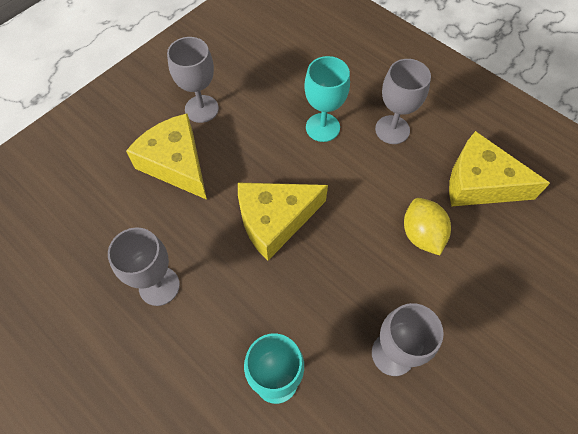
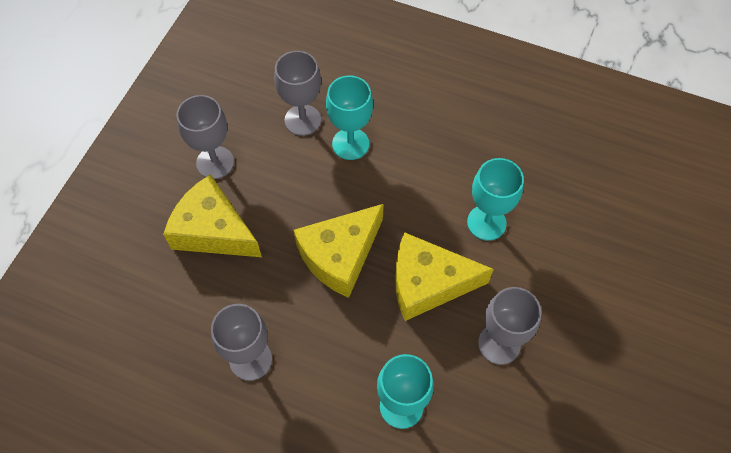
camera: 20 degrees left, 0 degrees up
grey goblet [375,59,431,144] -> grey goblet moved to [274,51,321,136]
yellow lemon [404,198,451,255] -> turquoise goblet [467,158,524,241]
yellow cheese [449,131,550,207] -> yellow cheese moved to [395,232,494,321]

